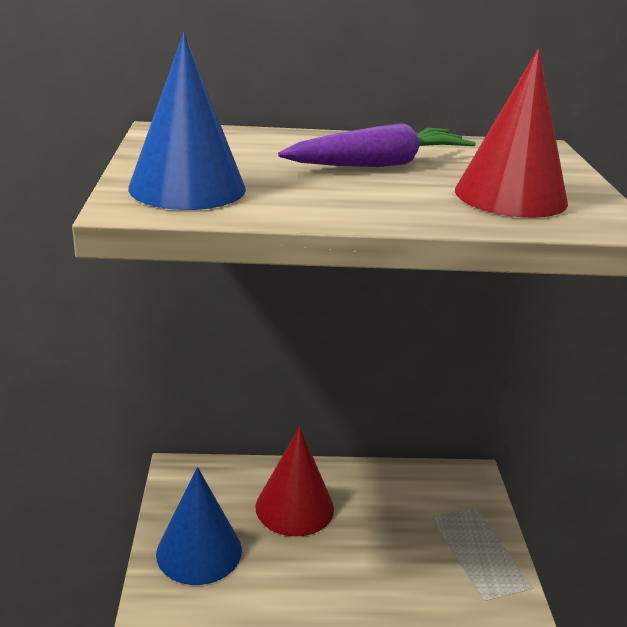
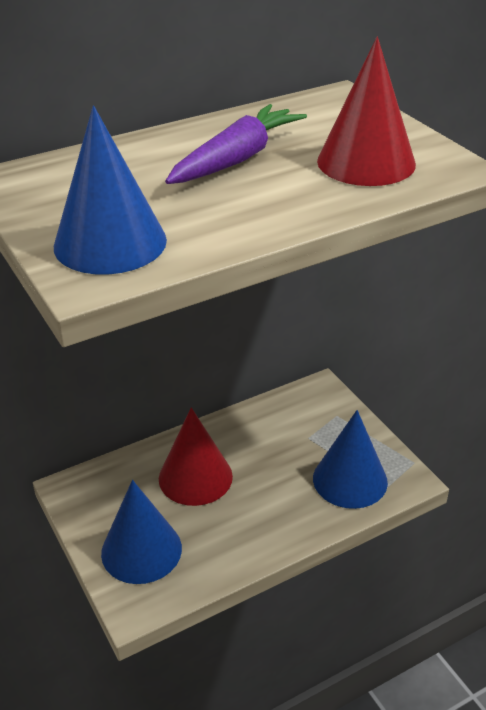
camera: 25 degrees left, 10 degrees up
none -> blue cone [313,410,388,509]

